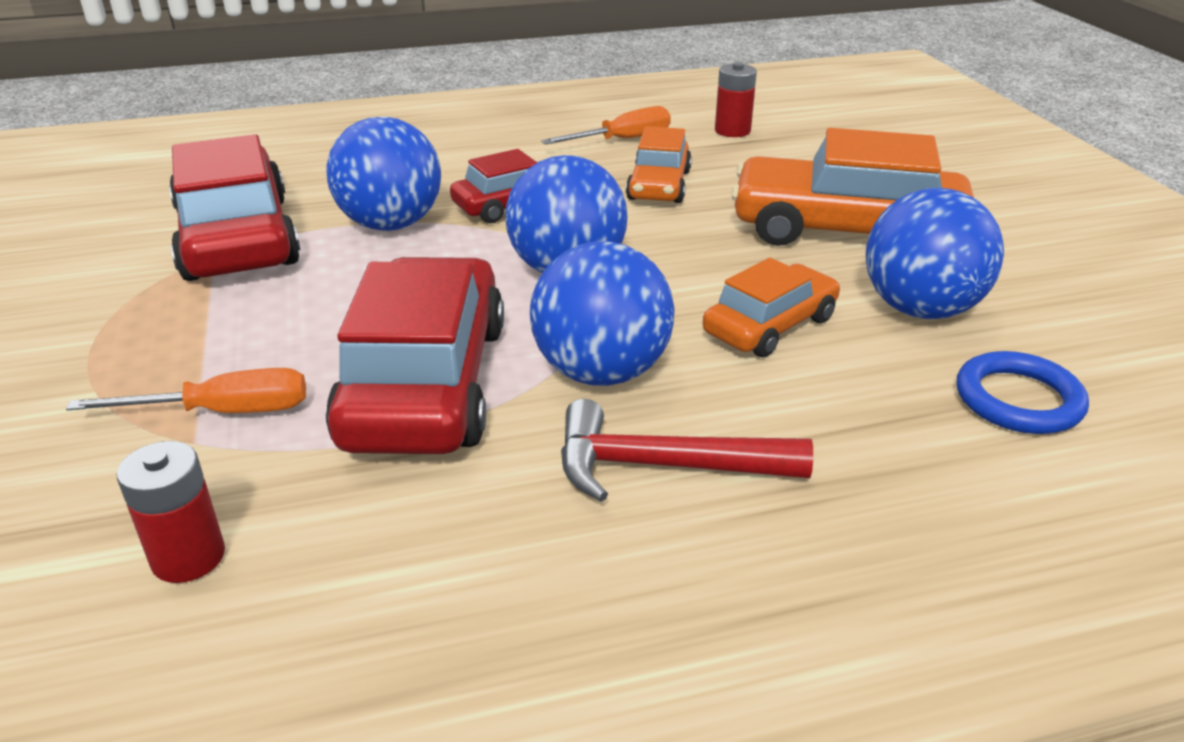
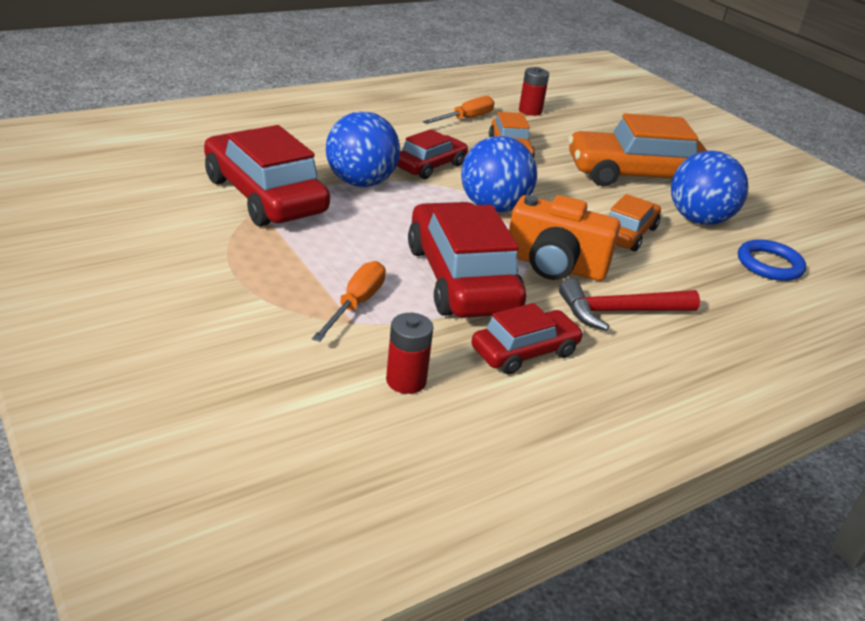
camera: 20 degrees left, 0 degrees up
orange screwdriver [66,368,306,413] -> orange screwdriver turned 45 degrees counterclockwise [312,261,386,342]
blue ball [530,241,675,386] -> orange camera [509,195,620,281]
none -> red car [471,303,584,375]

